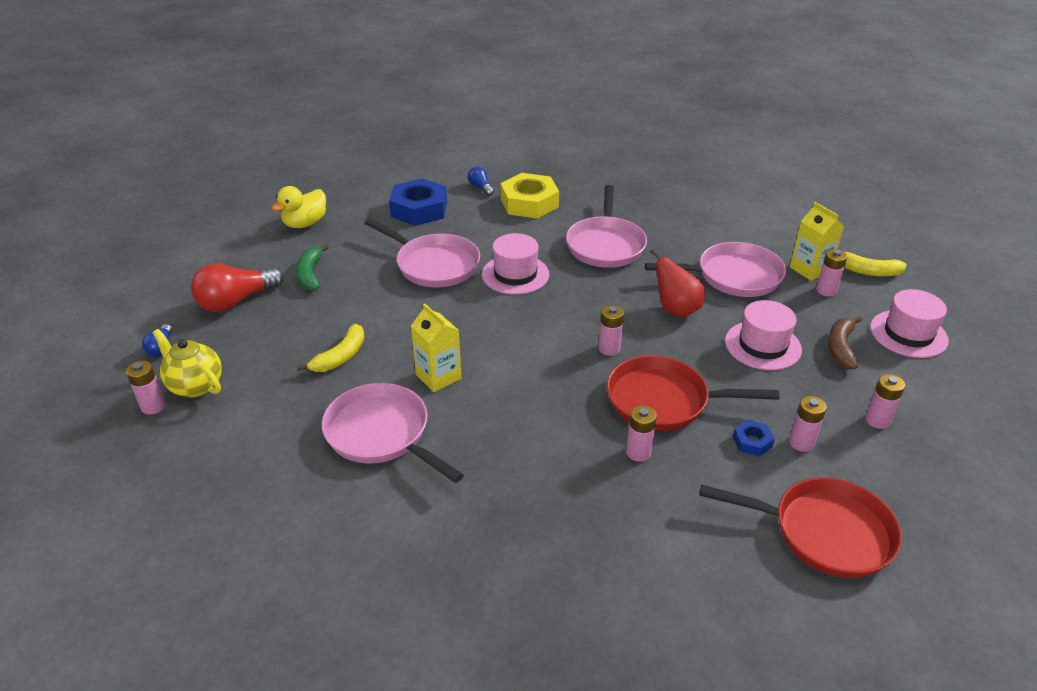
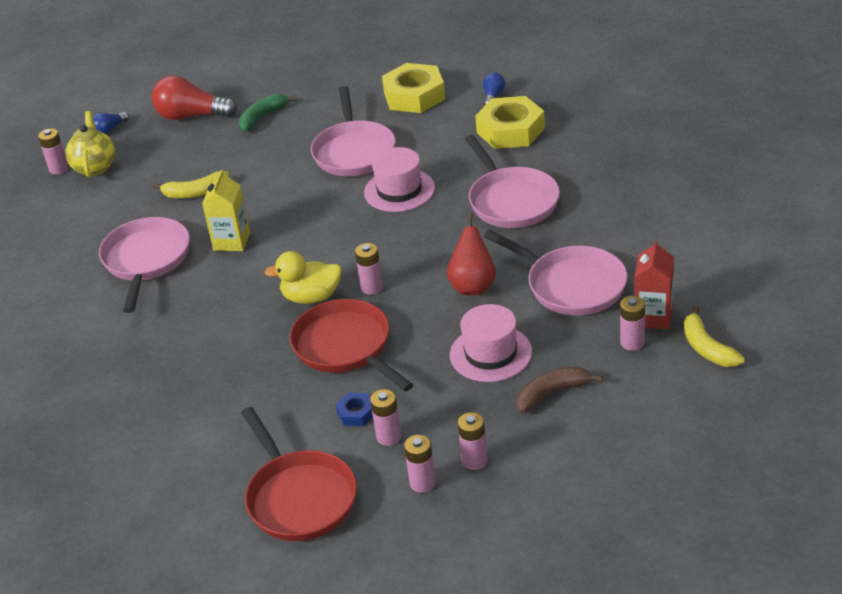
camera: 50 degrees right, 0 degrees up
yellow duck [272,186,326,228] -> yellow duck moved to [264,251,342,304]
blue nut [389,178,447,226] -> yellow nut [382,63,445,113]
pink pan [566,185,647,268] -> pink pan turned 75 degrees counterclockwise [465,135,560,228]
pink battery [626,405,657,462] -> pink battery moved to [404,435,436,493]
yellow carton [790,202,844,281] -> red carton [635,239,674,330]
pink hat [870,289,949,358] -> none

